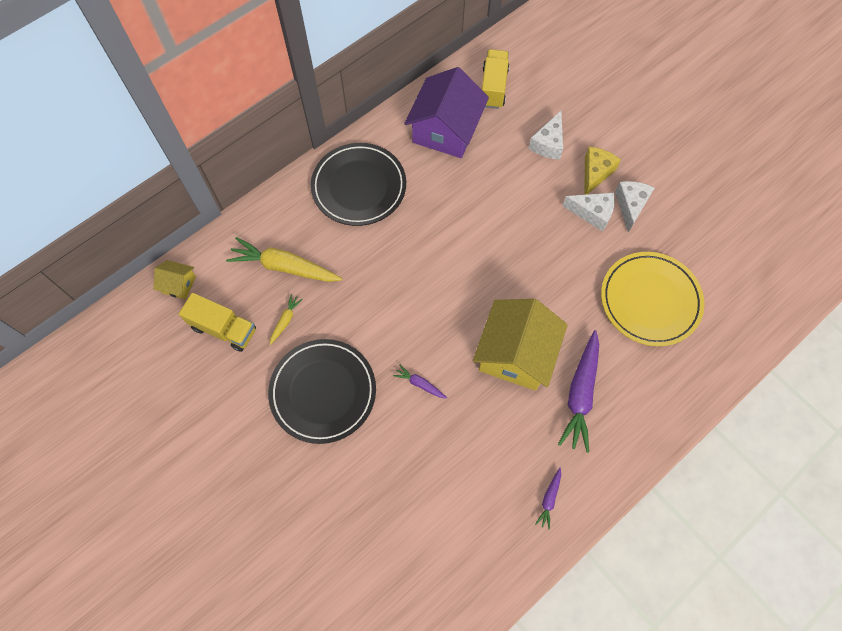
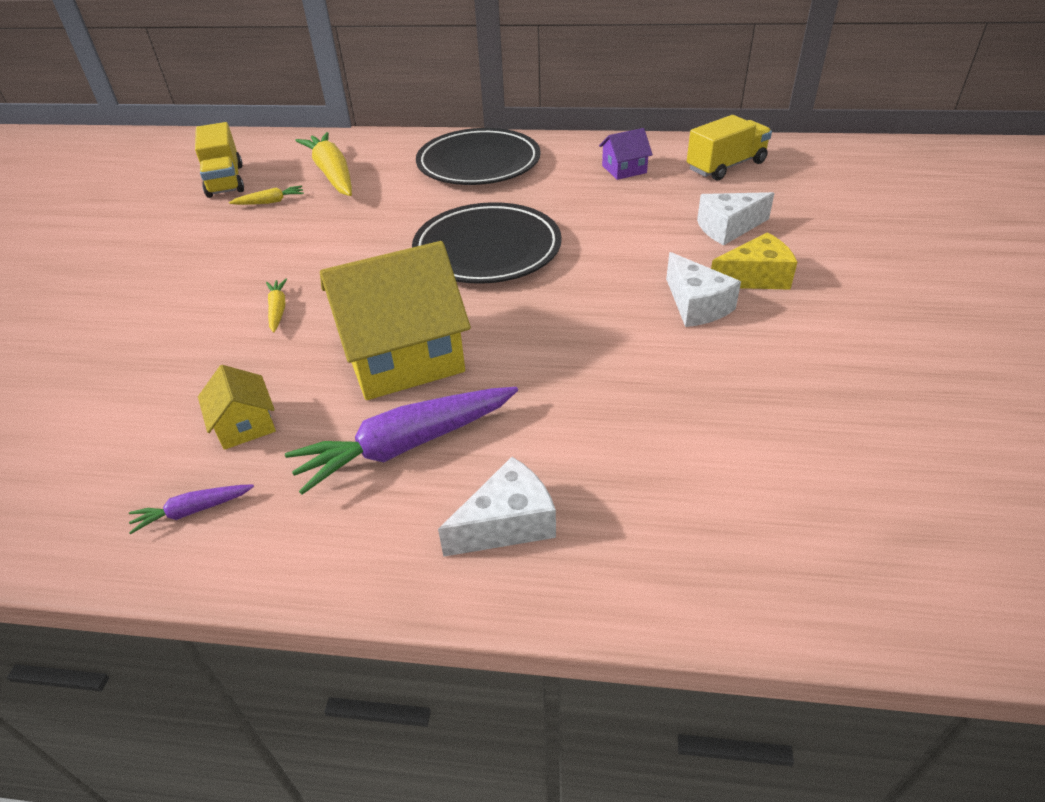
camera: 50 degrees right, 25 degrees down
yellow house [153,260,196,299] -> yellow house moved to [198,365,276,450]
black plate [268,339,376,444] -> black plate moved to [412,202,562,284]
purple carrot [393,364,447,399] -> yellow carrot [266,279,287,333]
purple house [404,67,489,158] -> purple house [599,128,653,180], size x0.46
yellow plate [601,252,705,346] -> none
white cheese [615,181,655,233] -> white cheese moved to [438,457,556,557]

